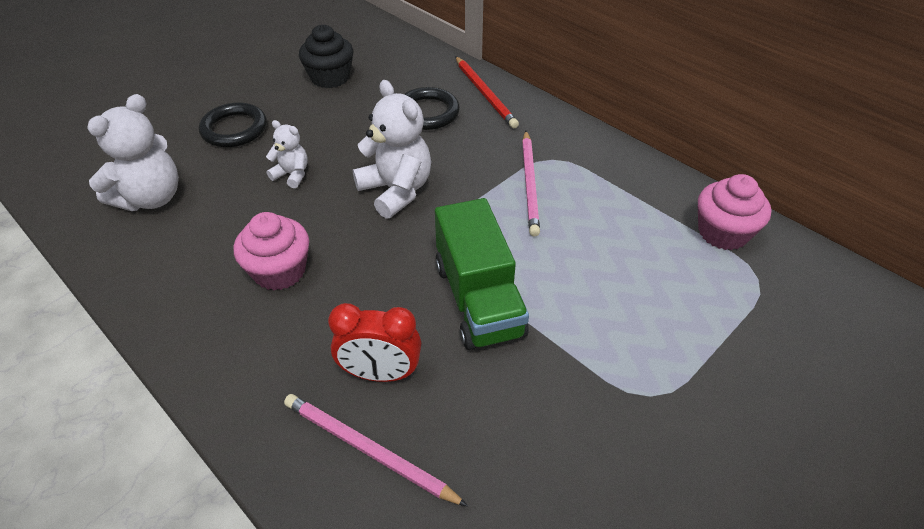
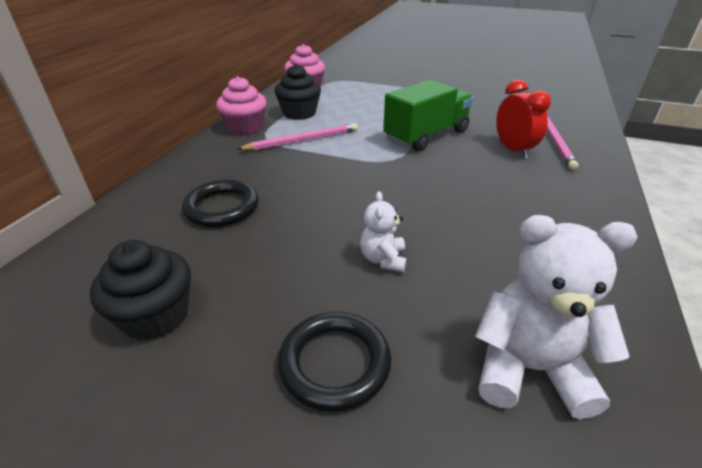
camera: 115 degrees left, 10 degrees down
pink cupcake [234,212,309,290] -> pink cupcake moved to [216,76,267,136]
white teddy bear [353,80,431,219] -> none
red pencil [455,56,519,128] -> none
none -> black cupcake [275,64,321,120]

